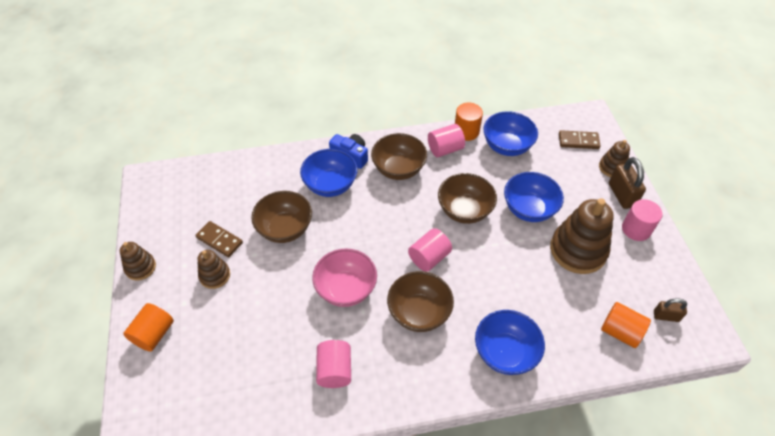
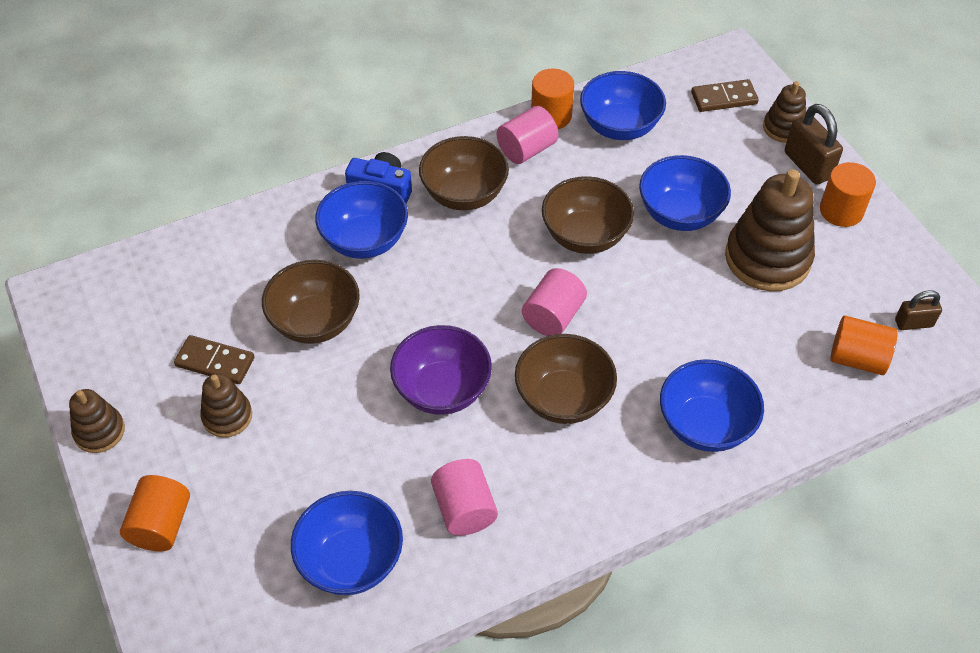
camera: 15 degrees left, 0 degrees up
pink bowl [312,249,377,307] -> purple bowl [390,325,492,415]
pink cylinder [622,199,662,241] -> orange cylinder [820,162,876,227]
none -> blue bowl [291,491,403,595]

